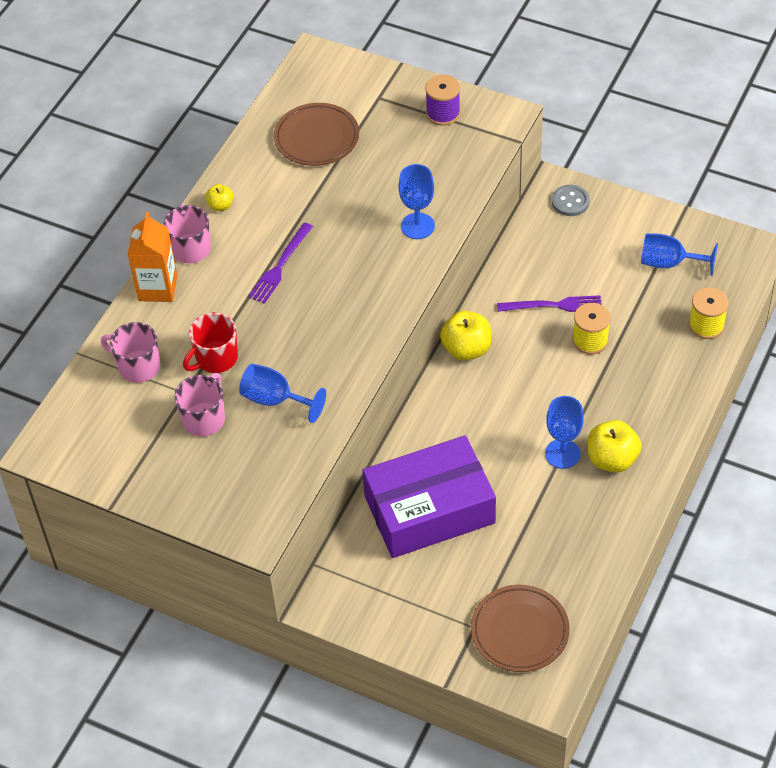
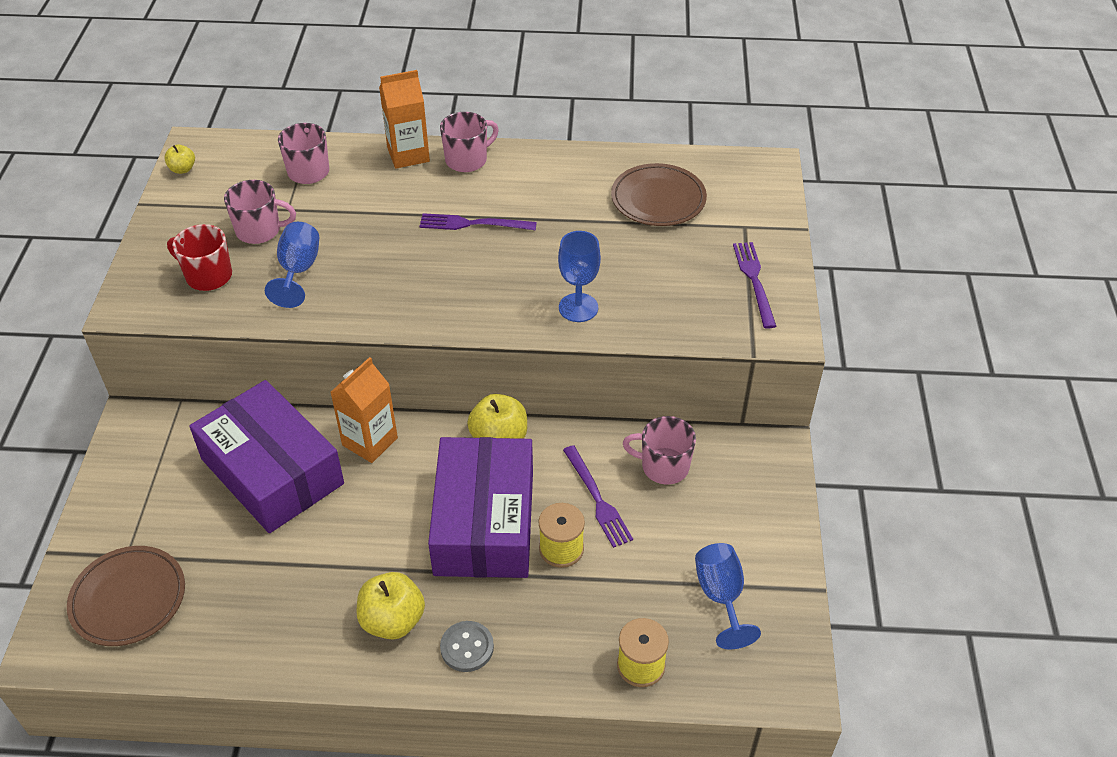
camera: 65 degrees right, 5 degrees down
red mug [183,313,238,373] -> red mug moved to [167,224,232,291]
yellow apple [205,184,233,211] -> yellow apple moved to [164,145,195,174]
purple spool [425,74,460,126] -> purple fork [733,242,776,329]
blue goblet [545,396,584,469] -> none
grey button [552,185,590,216] -> grey button moved to [440,621,494,672]
none -> orange carton [330,357,398,463]
none -> purple box [428,437,533,578]
none -> pink mug [623,416,696,485]

